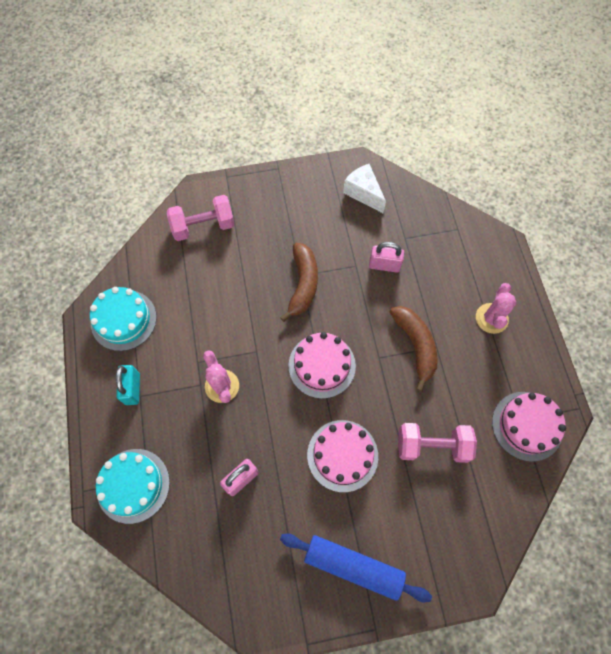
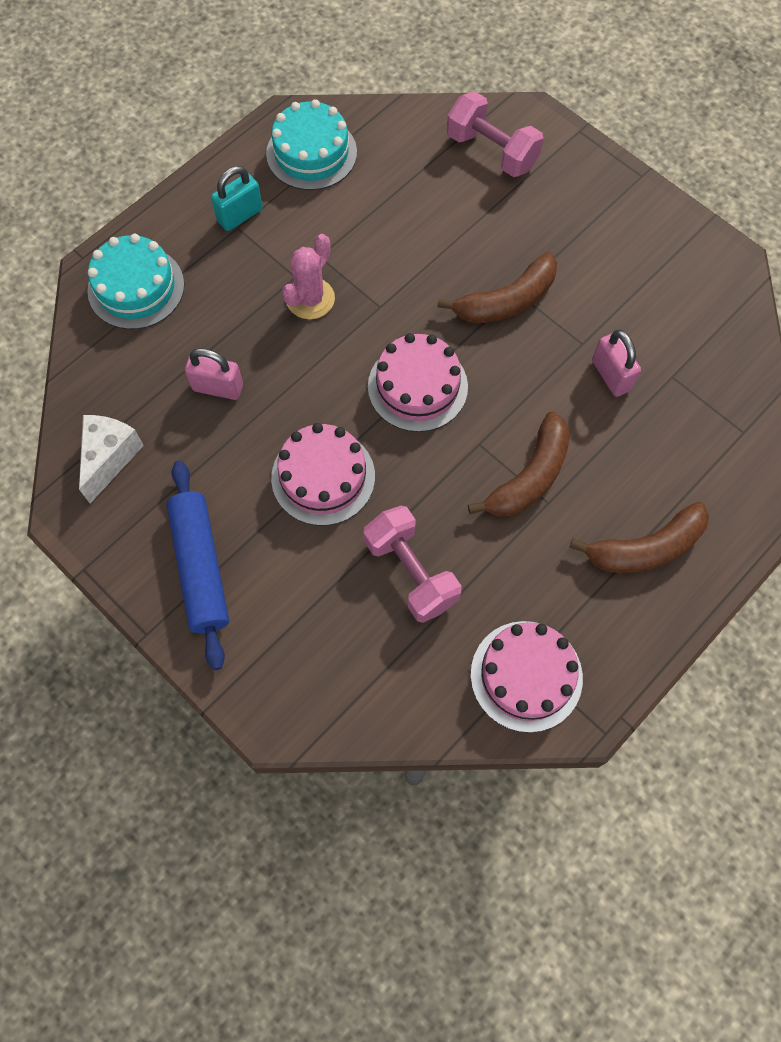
camera: 55 degrees right, 0 degrees up
white cheese [343,164,386,213] -> white cheese moved to [79,415,144,503]
pink cactus [476,283,517,334] -> brown banana [569,502,709,573]

